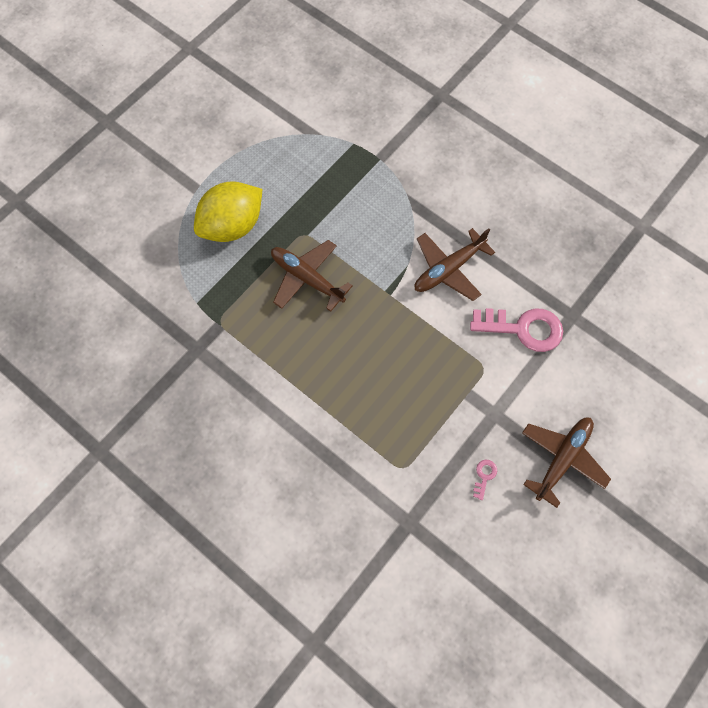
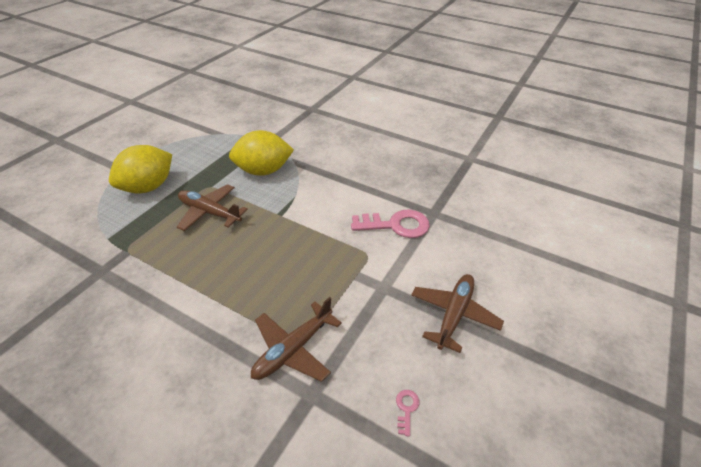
camera: 10 degrees left, 25 degrees down
brown plane [415,228,495,301] -> brown plane moved to [251,297,342,382]
pink key [473,460,497,500] -> pink key moved to [396,390,419,437]
none -> yellow lemon [229,130,294,176]

